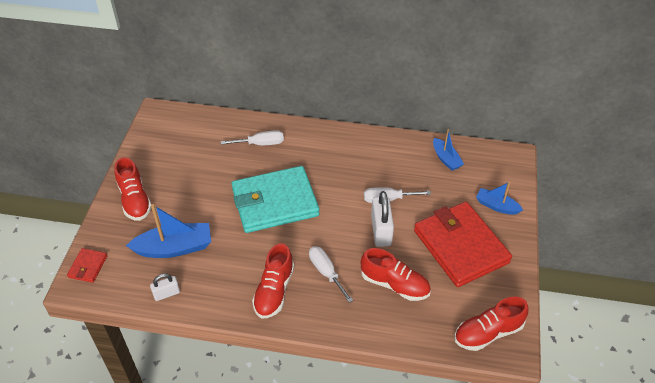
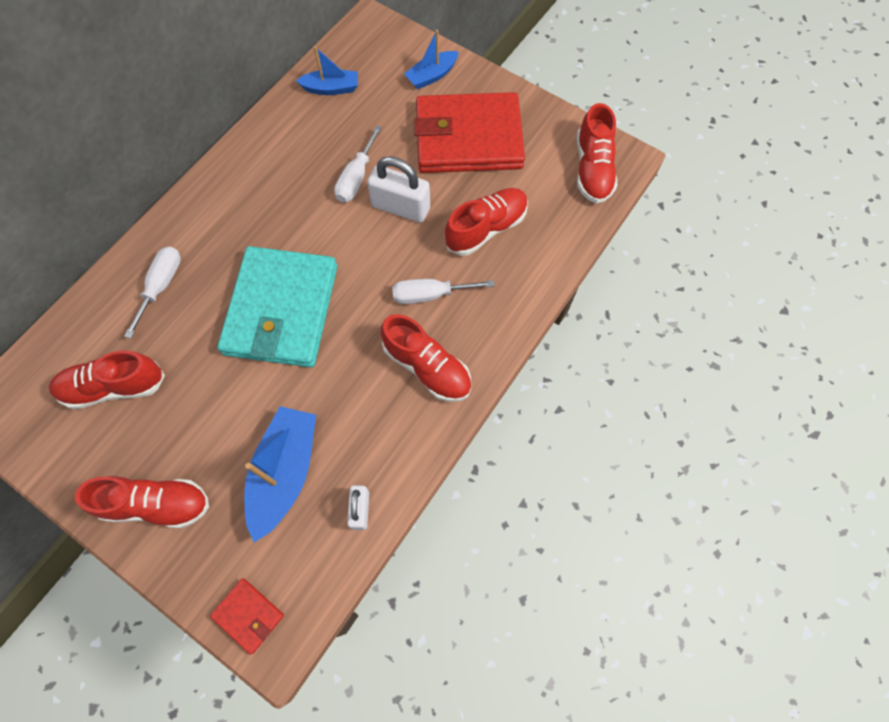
camera: 65 degrees left, 20 degrees up
none -> red shoe [49,350,165,409]

